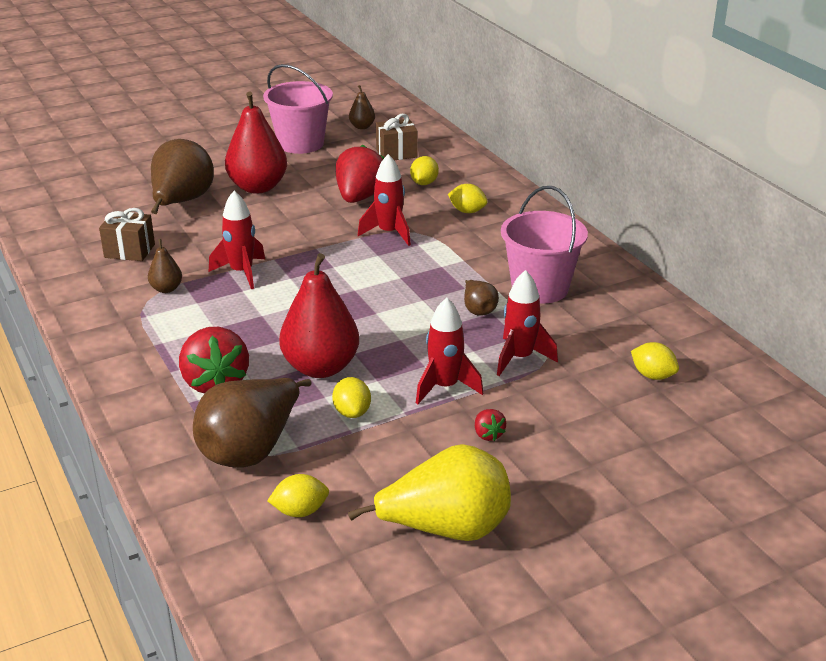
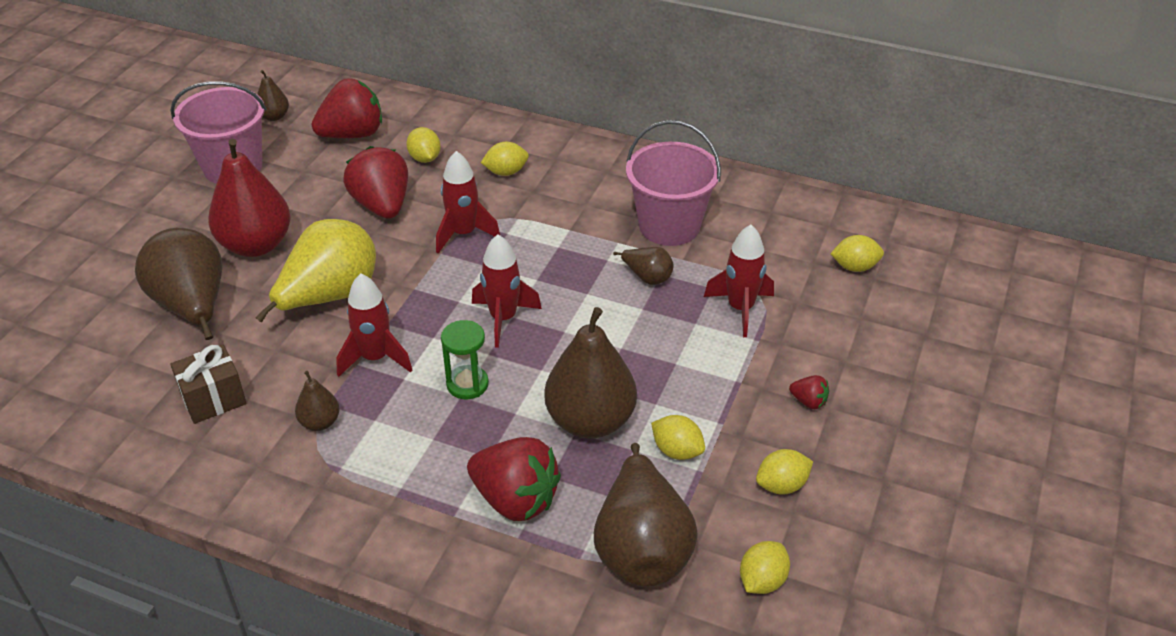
camera: 40 degrees left, 10 degrees up
red pear [279,253,359,378] -> brown pear [544,307,637,438]
yellow pear [348,444,511,541] -> yellow pear moved to [255,219,376,323]
brown gift [376,114,418,160] -> red strawberry [312,78,382,138]
red rocket [416,298,483,404] -> red rocket moved to [472,234,542,348]
none -> green hourglass [441,320,489,399]
none -> yellow lemon [756,449,813,495]

